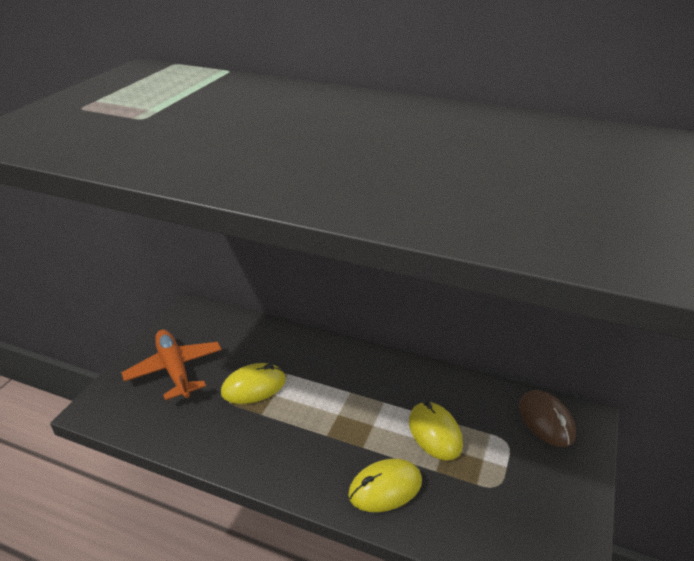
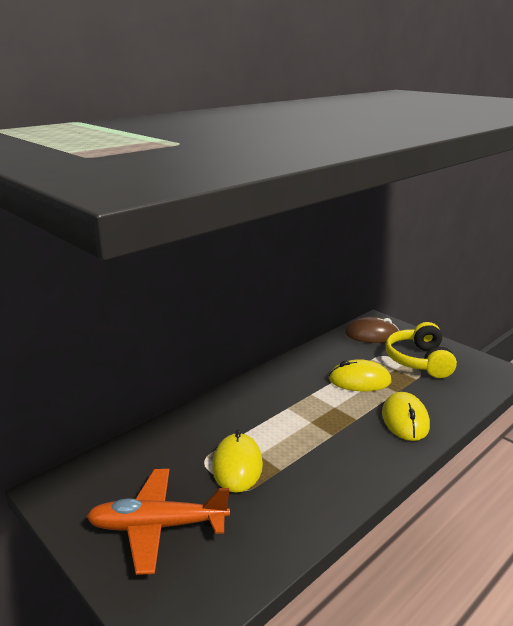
camera: 65 degrees left, 10 degrees down
none -> yellow headphones [386,322,457,378]

